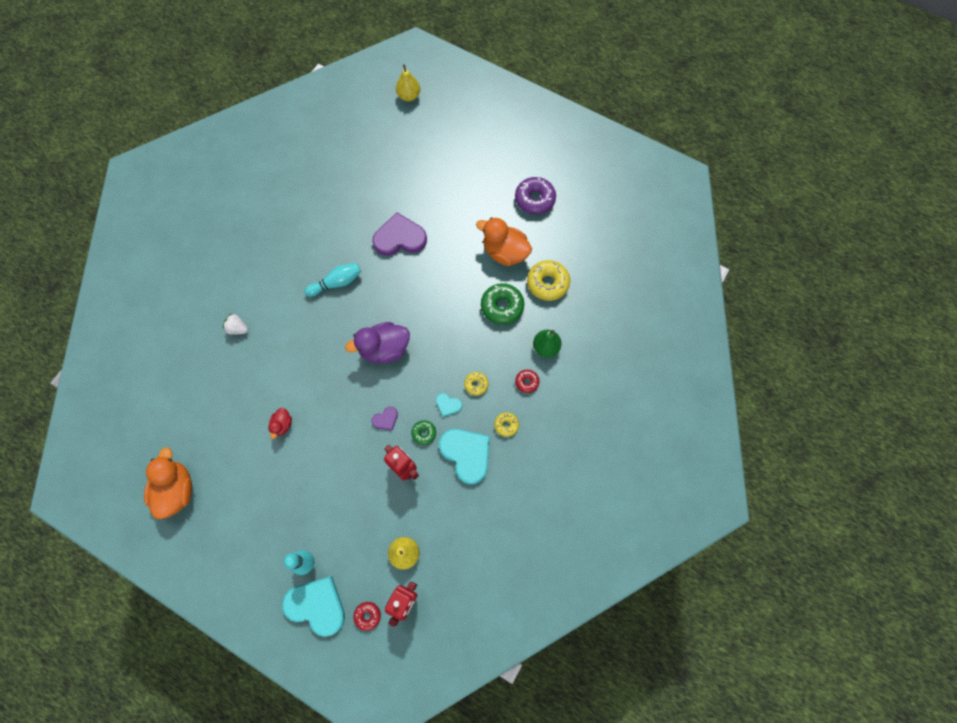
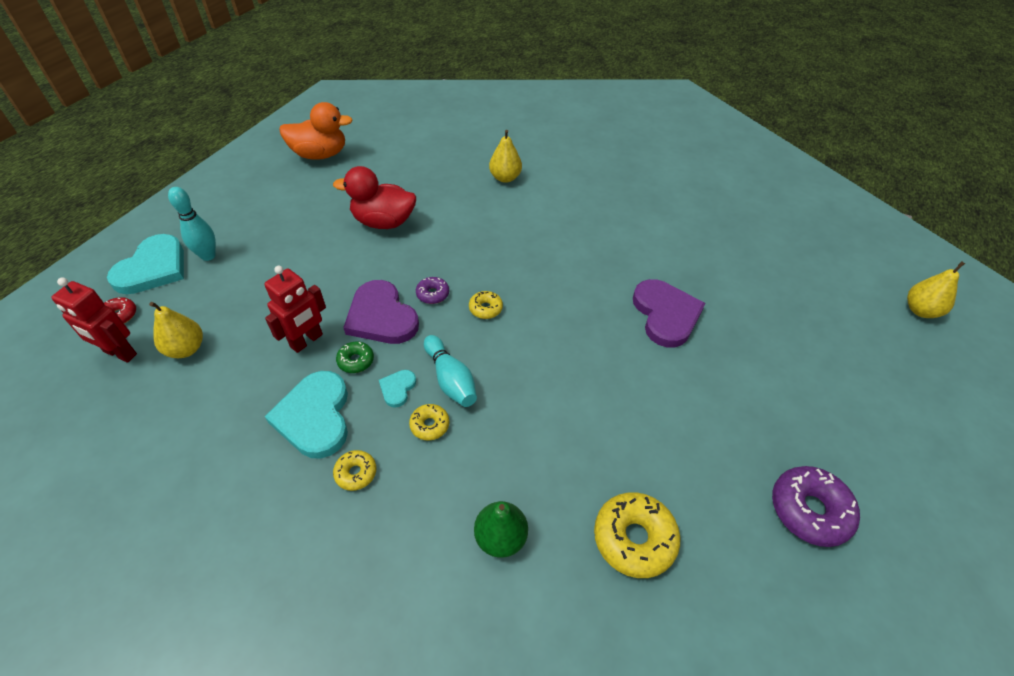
camera: 85 degrees right, 20 degrees down
white strawberry [223,313,248,335] -> yellow pear [489,130,522,183]
red duck [268,408,292,439] -> red duck [333,166,416,229], size x1.99
turquoise bowling pin [305,263,361,297] -> turquoise bowling pin moved to [424,335,477,407]
purple duck [345,322,410,364] -> yellow donut [469,291,503,319]
purple heart [371,407,398,431] -> purple heart [343,280,419,344], size x2.13
turquoise heart [439,429,490,485] -> turquoise heart turned 120 degrees clockwise [265,371,348,459]
orange duck [476,217,532,266] -> none
green donut [481,283,524,325] -> none
red donut [515,370,540,393] -> none
none -> purple donut [416,277,449,304]

